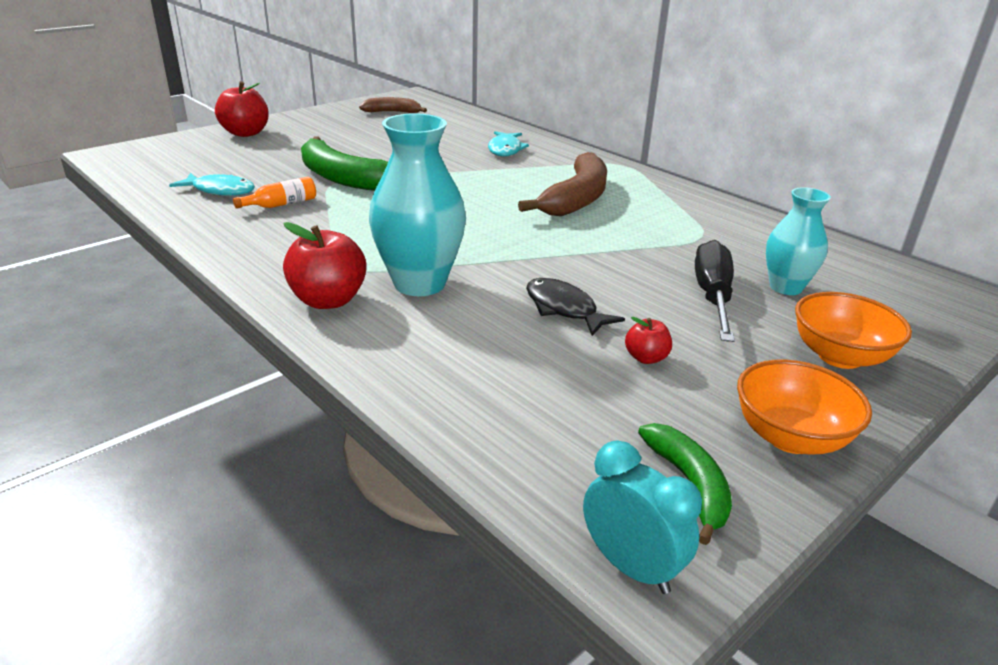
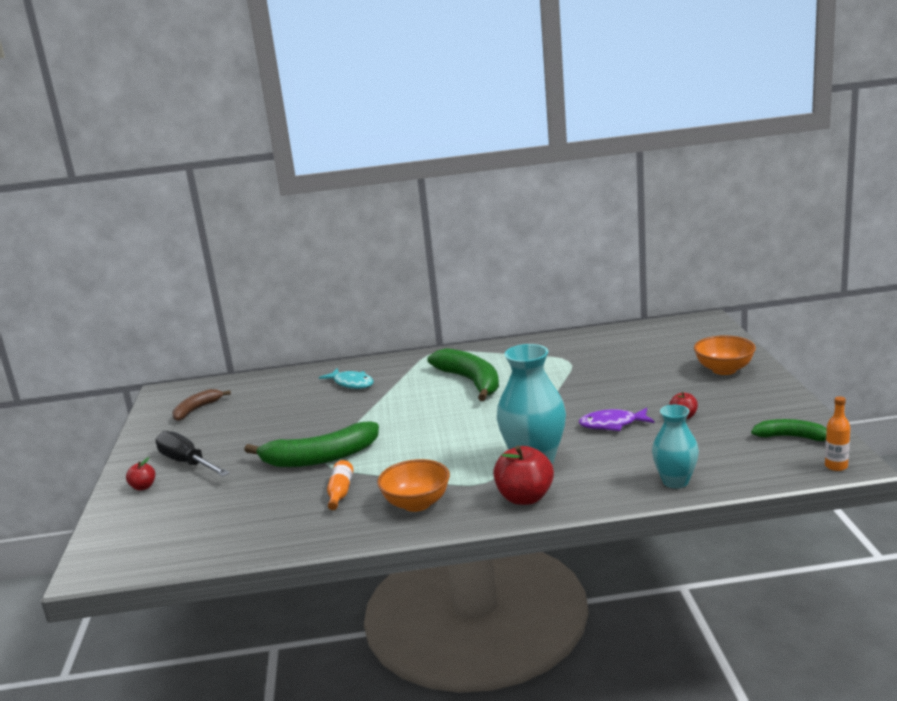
camera: 50 degrees left, 10 degrees down
turquoise fish [169,173,255,196] -> none
red apple [215,81,269,137] -> red apple [126,457,155,491], size x0.52
brown banana [518,152,607,216] -> green banana [427,348,499,401]
black fish [526,278,625,336] -> purple fish [579,408,655,431]
turquoise clock [583,441,702,594] -> orange bottle [825,396,850,471]
black screwdriver [695,240,735,342] -> black screwdriver moved to [156,431,229,476]
orange bowl [737,359,872,455] -> orange bowl moved to [377,459,450,512]
turquoise vase [766,187,831,295] -> turquoise vase moved to [652,405,699,489]

